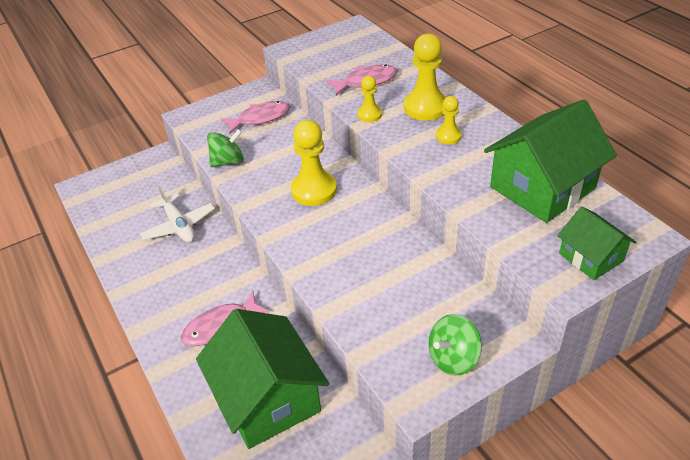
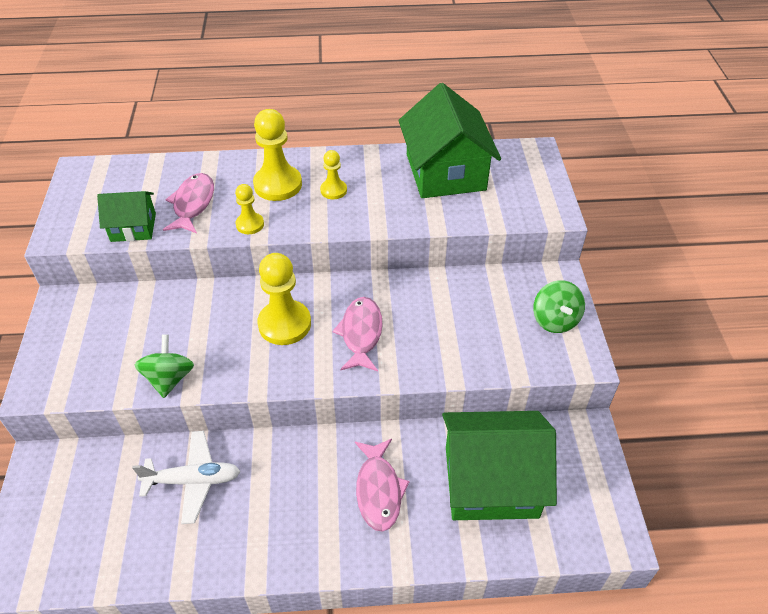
camera: 65 degrees left, 5 degrees up
pink fish [221,101,290,134] -> pink fish moved to [333,297,383,371]
green house [557,206,636,280] -> green house moved to [97,191,156,242]

